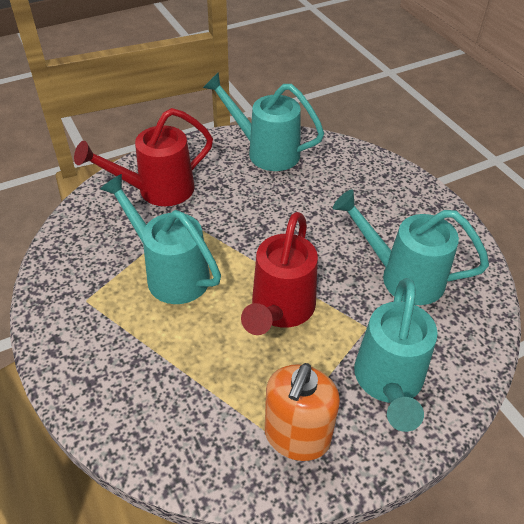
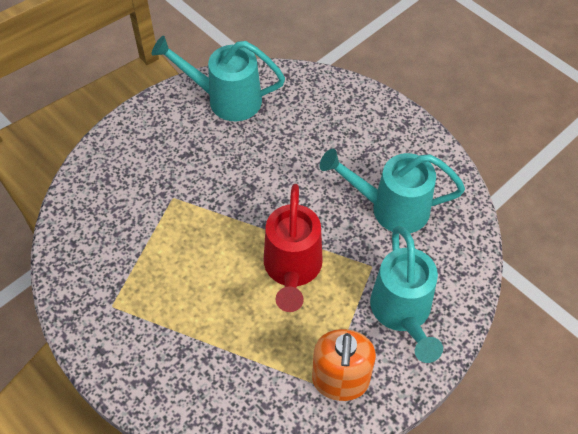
camera: 15 degrees left, 10 degrees up
red watering can [74,108,213,206] -> none
turquoise watering can [100,174,221,304] -> none

